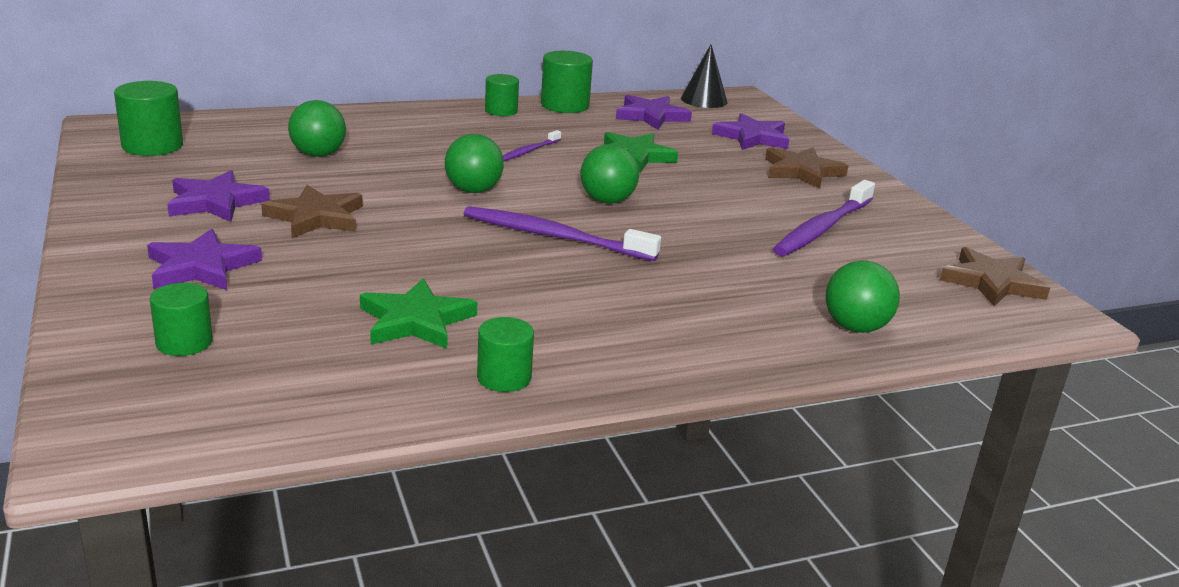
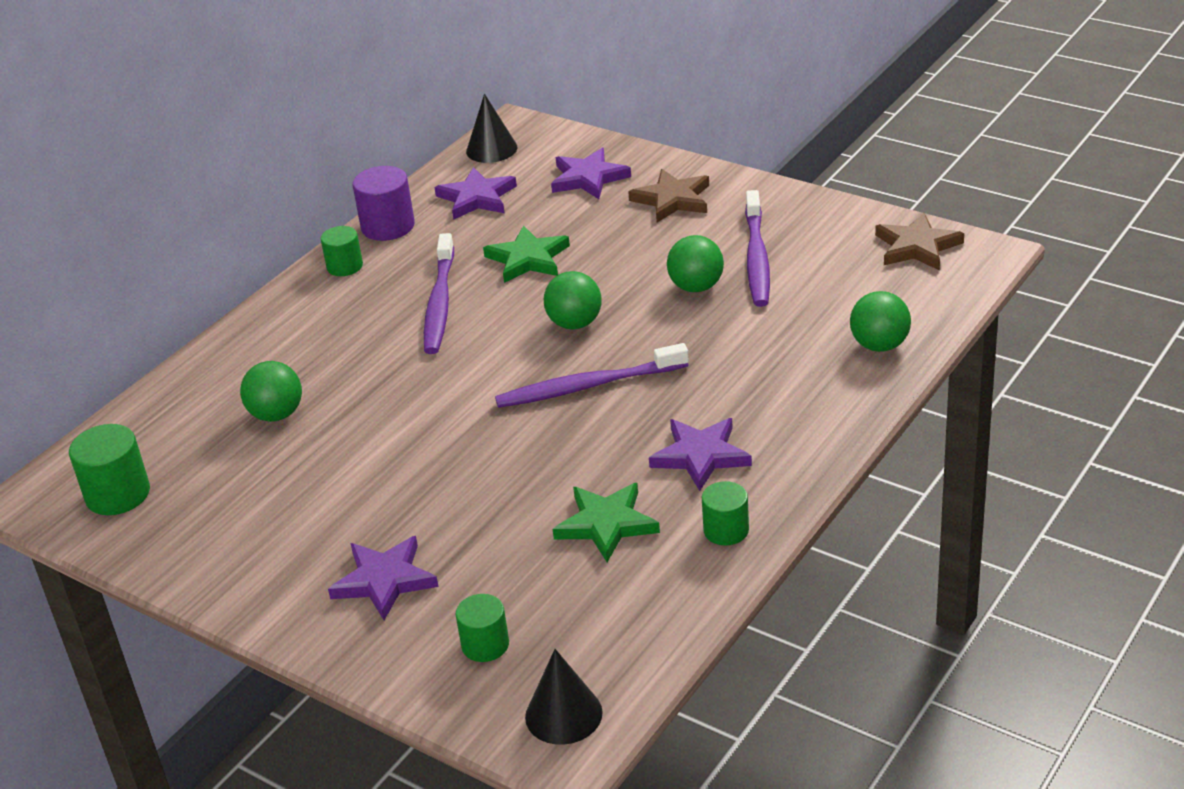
camera: 30 degrees left, 10 degrees up
purple star [167,170,270,222] -> purple star moved to [649,418,752,491]
brown star [261,185,363,238] -> none
green ball [445,134,504,193] -> green ball moved to [667,235,724,292]
purple toothbrush [503,130,561,161] -> purple toothbrush [424,233,454,354], size x1.92
green cylinder [541,51,593,113] -> purple cylinder [353,166,415,241]
none -> black cone [525,649,603,745]

